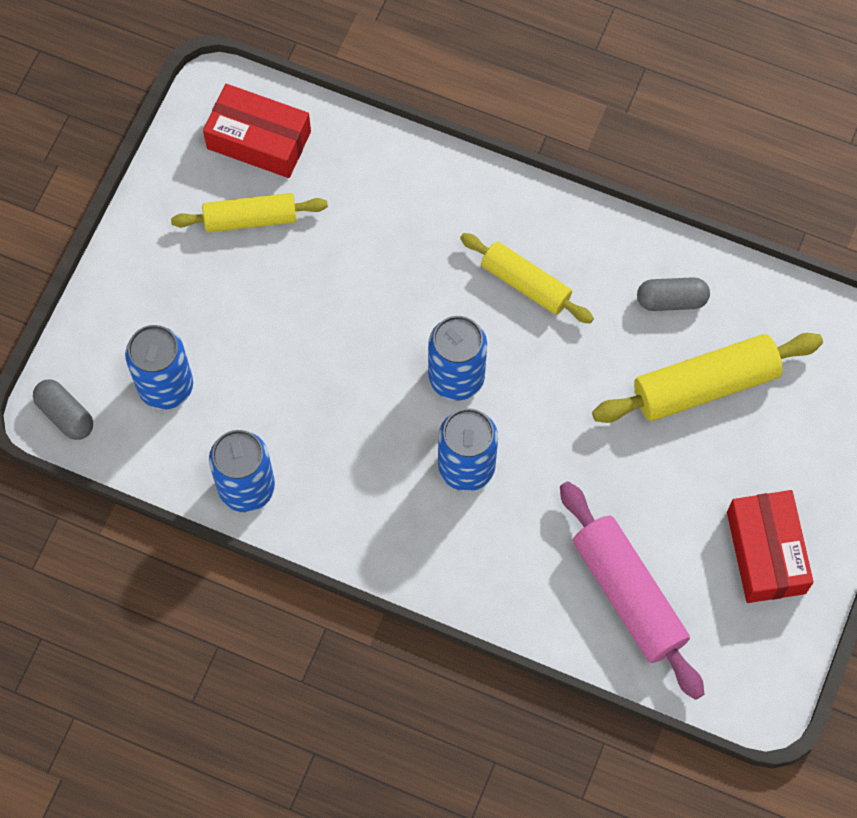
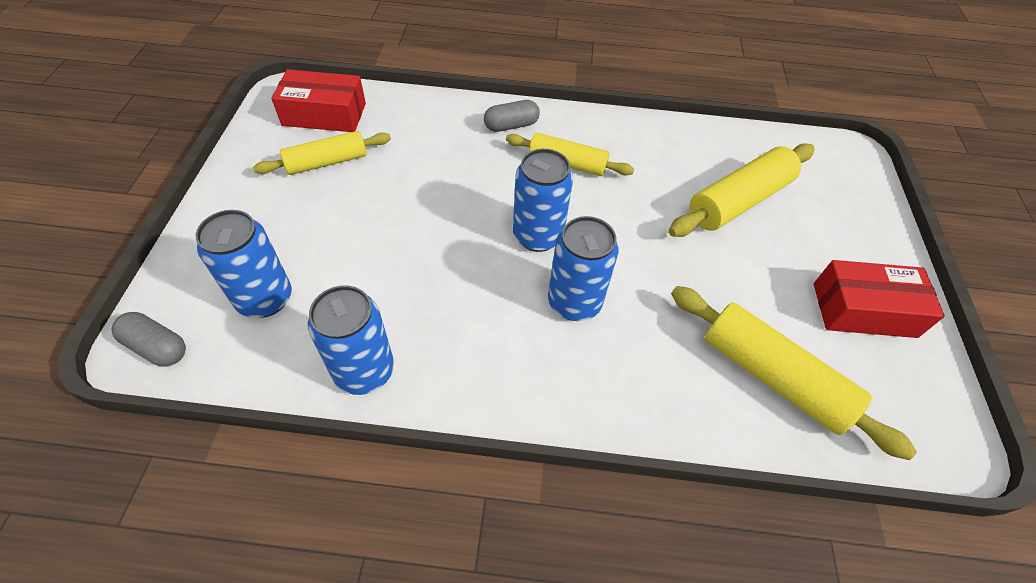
camera: 20 degrees left, 15 degrees down
pink rolling pin [560,481,704,700] -> yellow rolling pin [671,286,917,460]
grey capsule [637,277,710,311] -> grey capsule moved to [484,100,540,132]
red box [727,490,814,603] -> red box turned 60 degrees counterclockwise [814,260,945,338]

